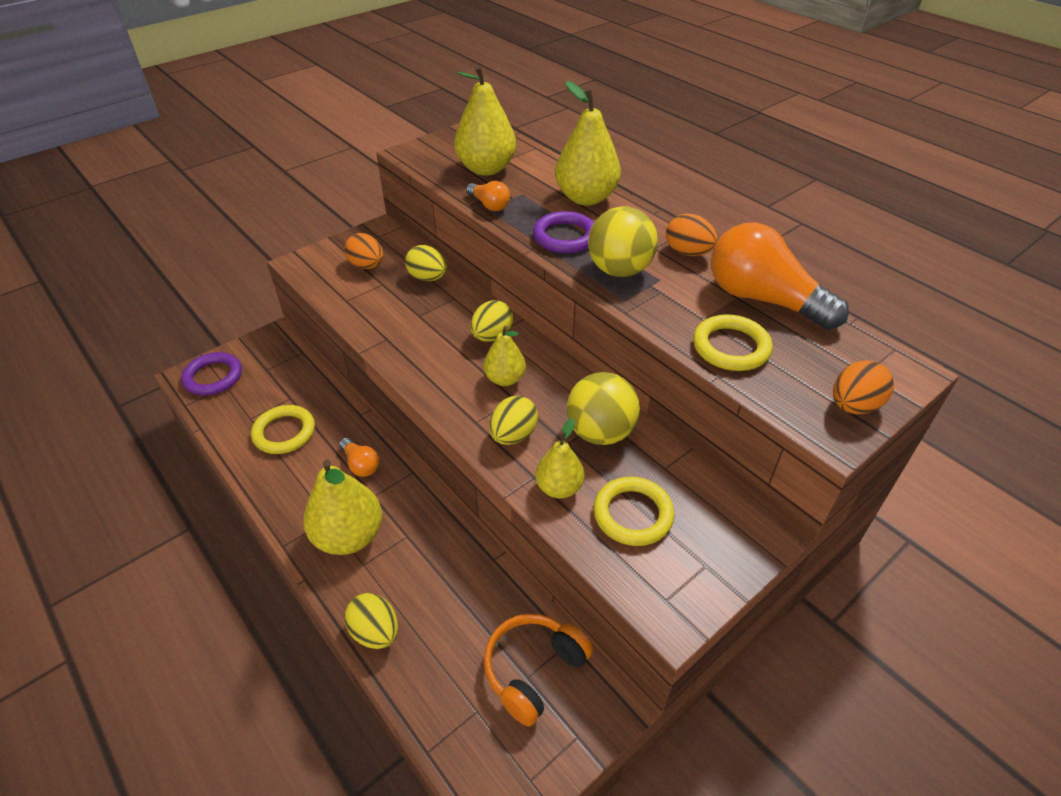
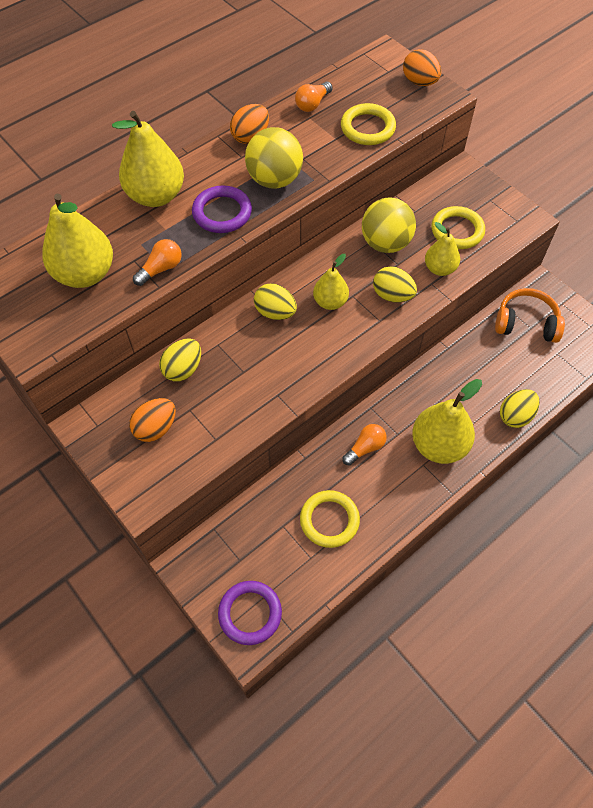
camera: 90 degrees left, 15 degrees up
orange headphones [484,613,593,727] -> orange headphones turned 150 degrees clockwise [495,288,565,343]
orange light bulb [711,222,849,330] -> orange light bulb [295,82,333,112], size x0.46

